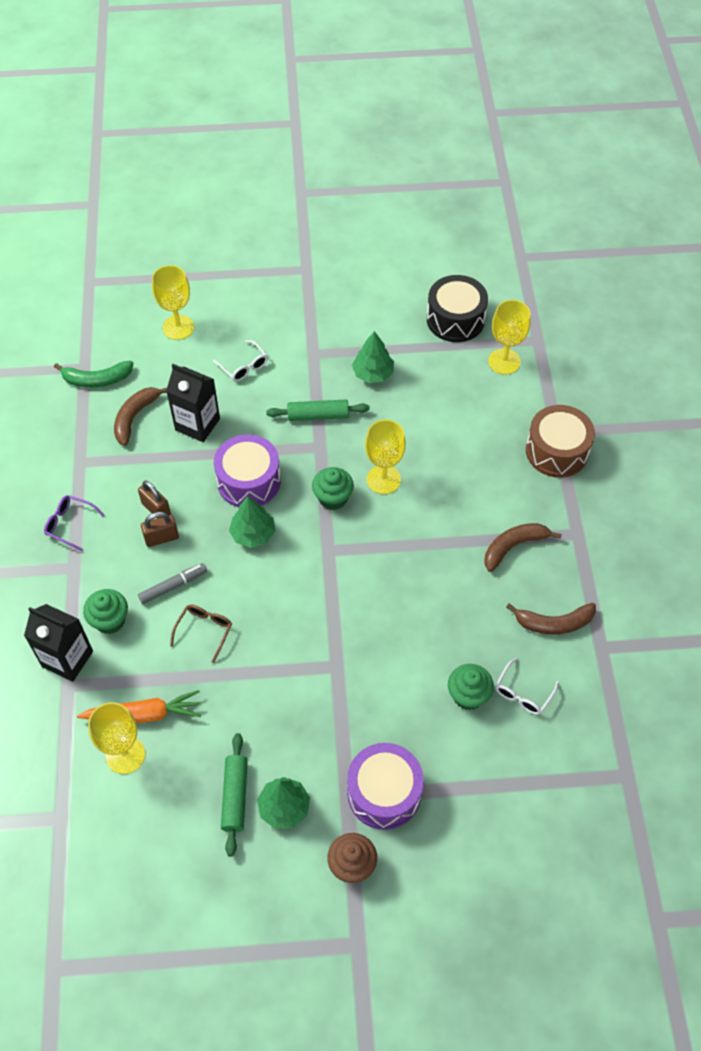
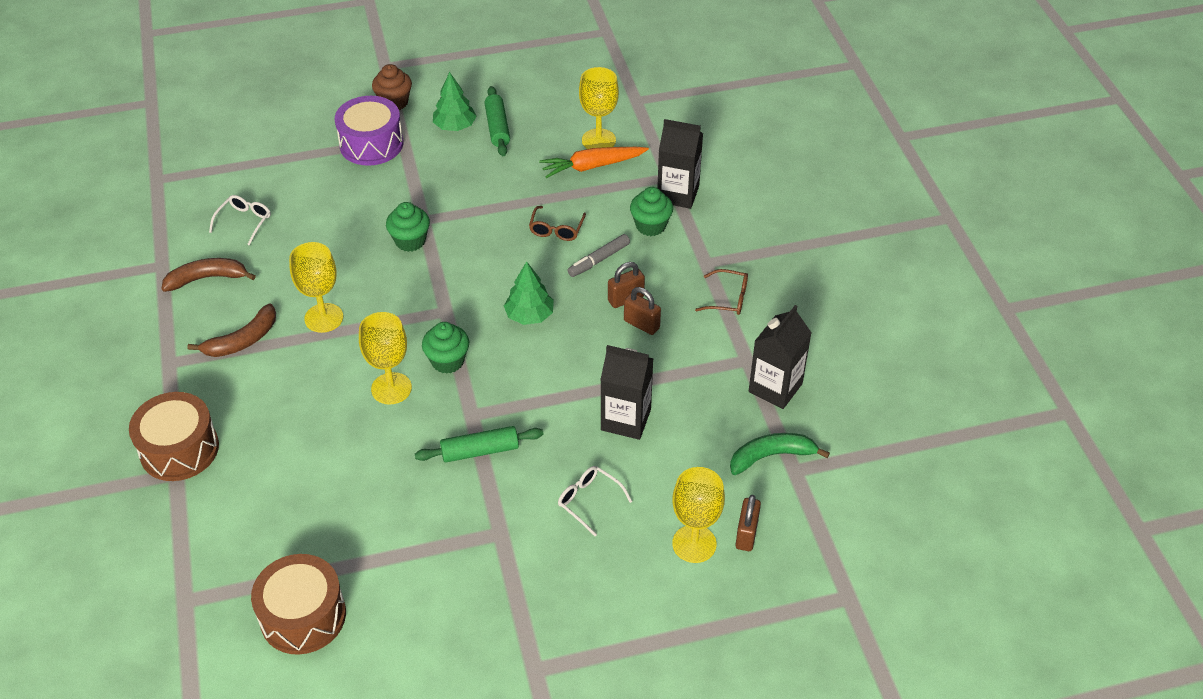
camera: 170 degrees right, 10 degrees down
purple glasses [44,495,104,551] -> brown glasses [695,269,748,315]
brown banana [114,387,167,446] -> none
purple drum [214,434,281,507] -> none
green tree [352,331,394,383] -> none
black drum [427,275,488,342] -> brown drum [251,554,346,655]
green cupcake [448,664,494,710] -> green cupcake moved to [386,202,430,252]
yellow goblet [488,300,531,375] -> yellow goblet moved to [289,242,343,333]
none -> brown padlock [736,495,761,551]
none -> black carton [749,305,812,409]

